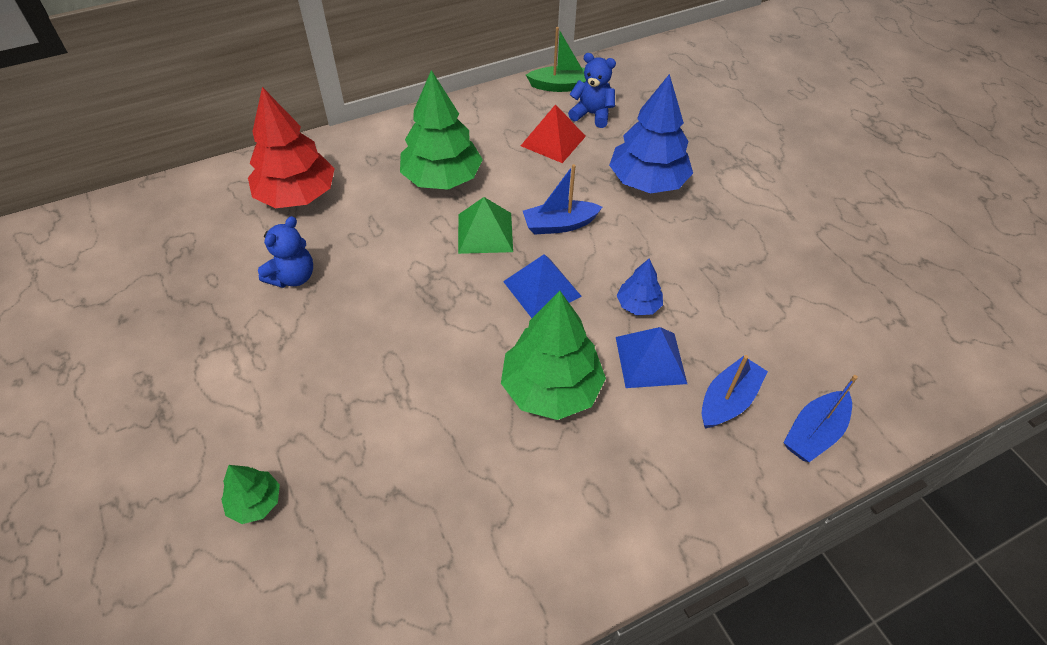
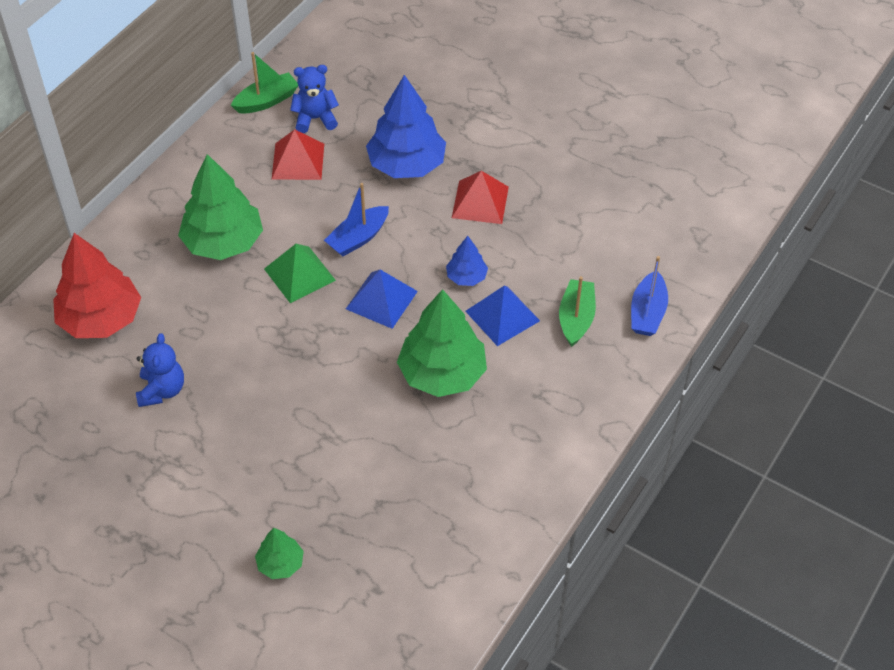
camera: 30 degrees left, 0 degrees up
blue boat [702,355,768,428] -> green boat [559,276,596,347]
none -> red pyramid [452,171,509,224]

